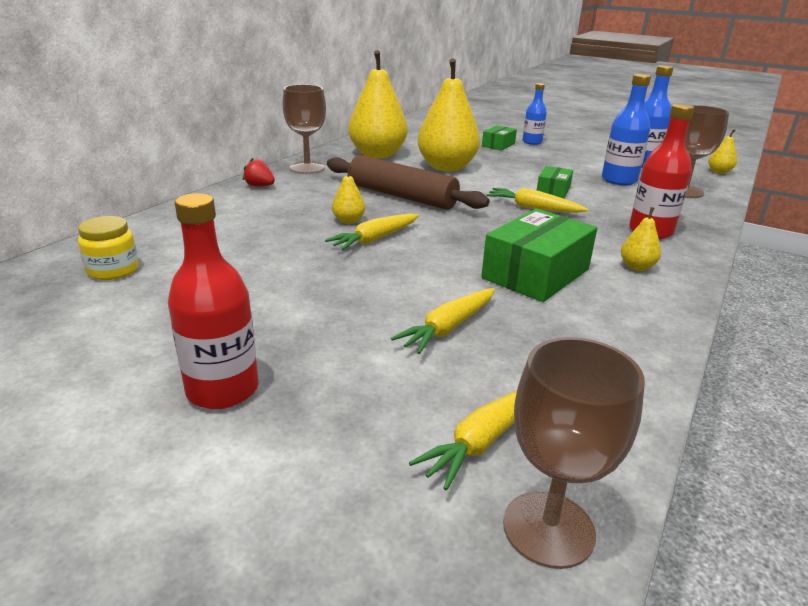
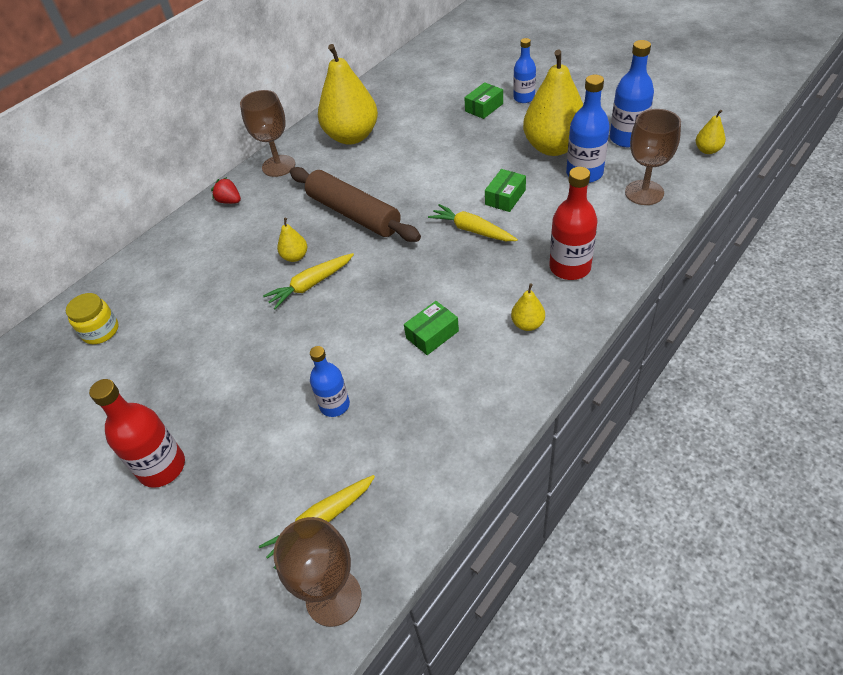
camera: 15 degrees right, 20 degrees up
yellow carrot [391,288,495,354] -> blue bottle [310,346,350,417]
yellow pear [418,58,480,171] -> yellow pear moved to [523,50,583,156]
green box [481,209,597,302] -> green box [404,301,459,355], size x0.54

